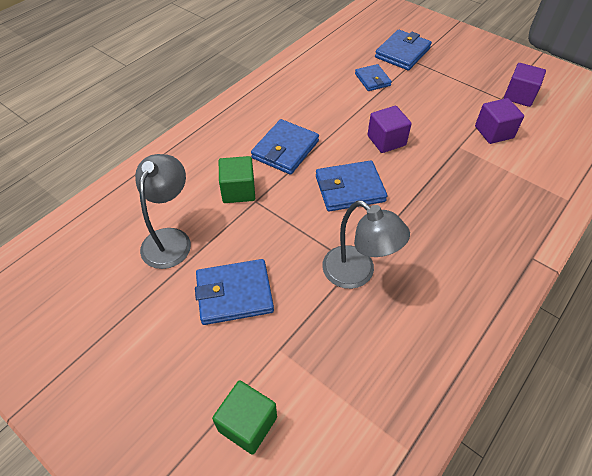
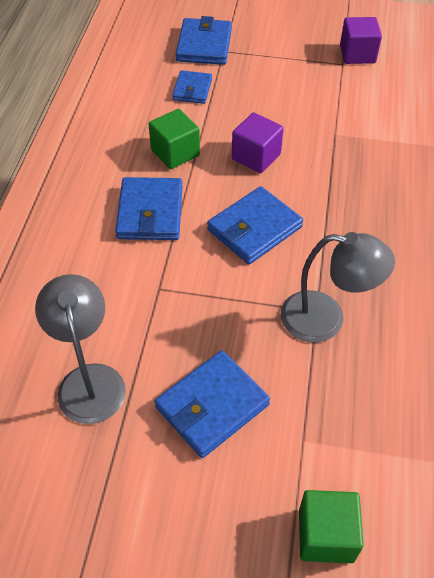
camera: 30 degrees left, 0 degrees up
green cube [219,156,255,203] -> green cube moved to [149,109,200,169]
blue wallet [355,64,392,91] -> blue wallet turned 60 degrees clockwise [172,70,212,104]
purple cube [475,98,524,144] -> none

